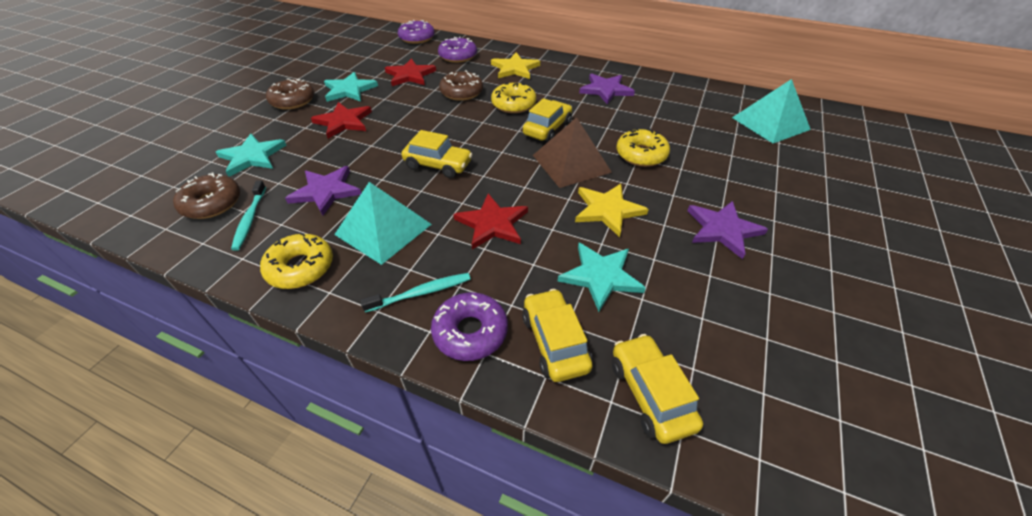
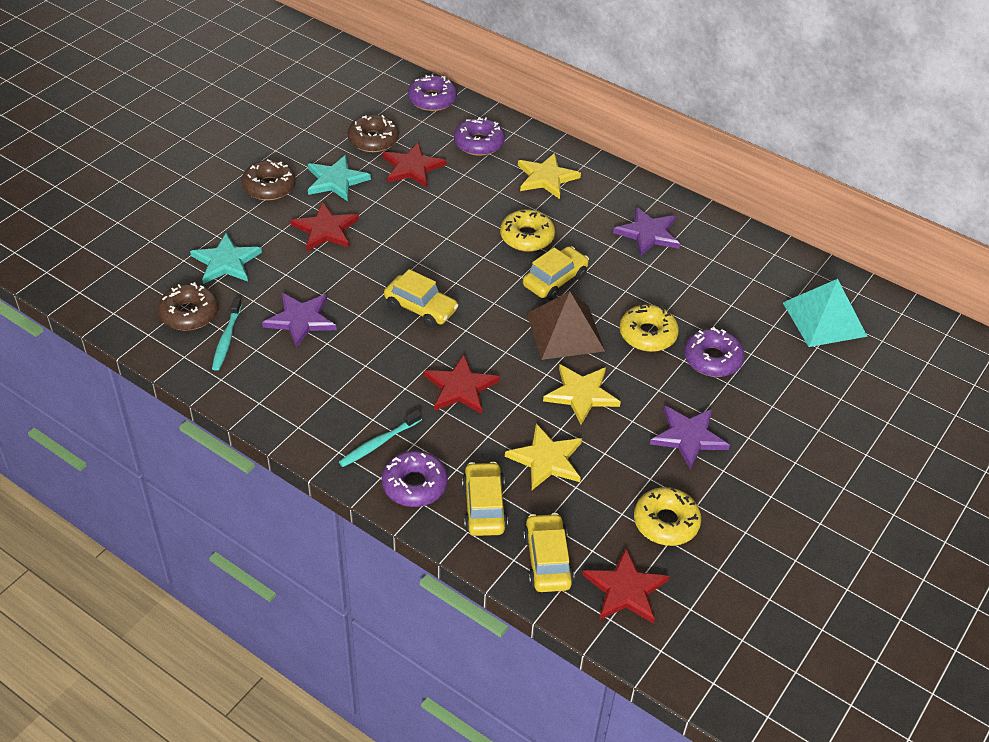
camera: 10 degrees right, 0 degrees up
yellow donut [260,233,333,289] -> yellow donut moved to [634,487,701,546]
turquoise pyramid [334,182,432,265] -> none
turquoise toothbrush [360,273,470,313] -> turquoise toothbrush turned 150 degrees clockwise [339,410,422,467]
brown donut [439,70,483,101] -> brown donut moved to [347,115,399,152]
turquoise star [558,243,646,312] -> yellow star [505,424,582,490]
none -> red star [583,548,670,624]
none -> purple donut [684,327,745,377]

